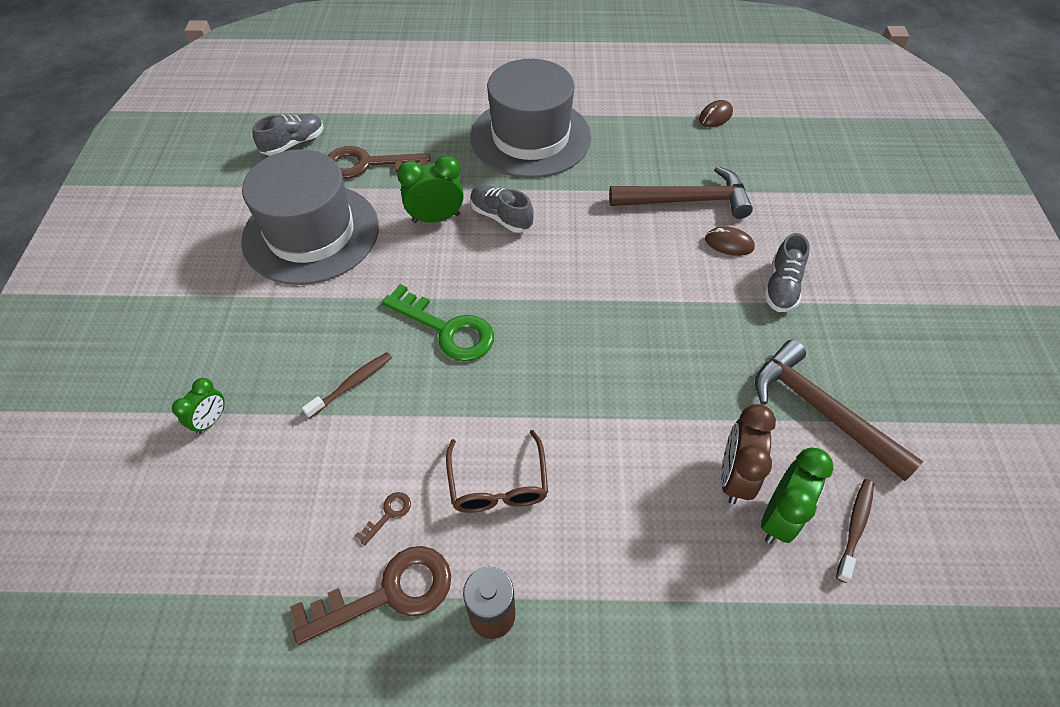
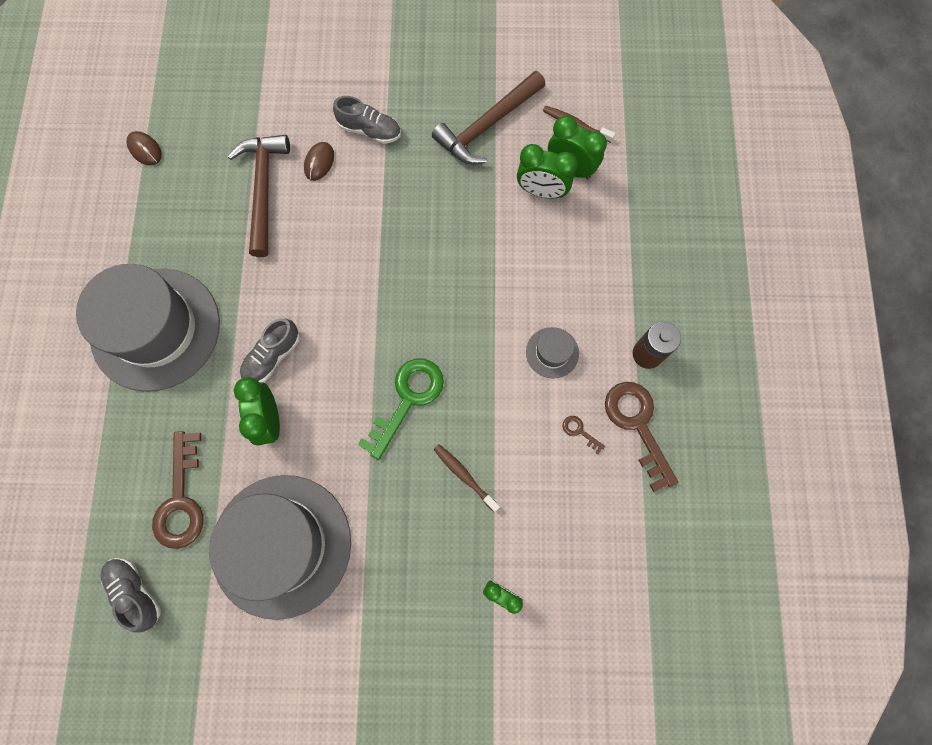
camera: 90 degrees left, 20 degrees up
brown glasses [446,430,548,513] -> grey hat [526,327,579,378]
brown clock [721,404,776,505] -> green clock [517,144,578,198]

